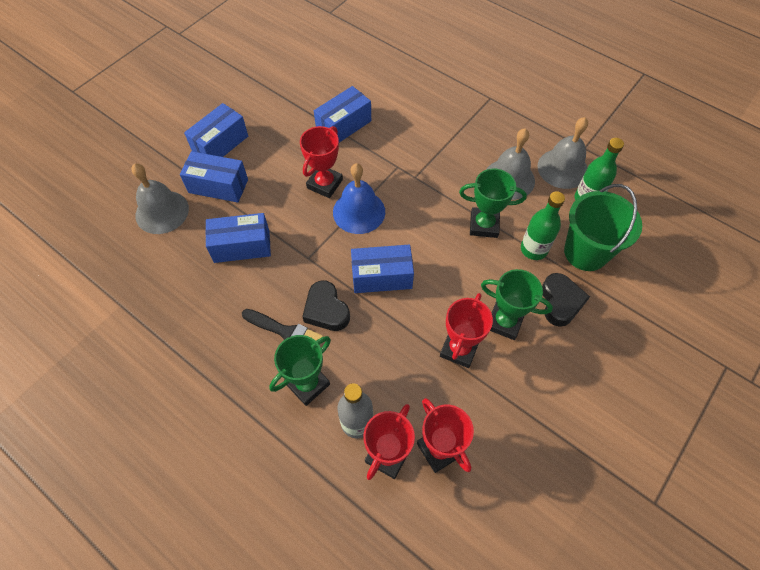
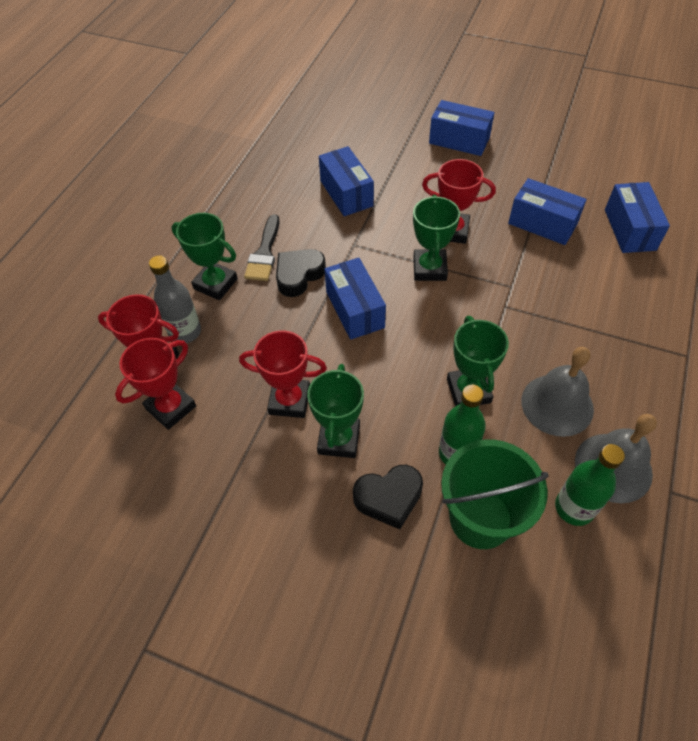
camera: 75 degrees right, 5 degrees down
grey bell [131,163,189,234] -> none
blue box [180,151,248,203] -> blue box moved to [605,182,670,253]
blue bell [333,163,385,234] -> green trophy [413,195,460,281]

